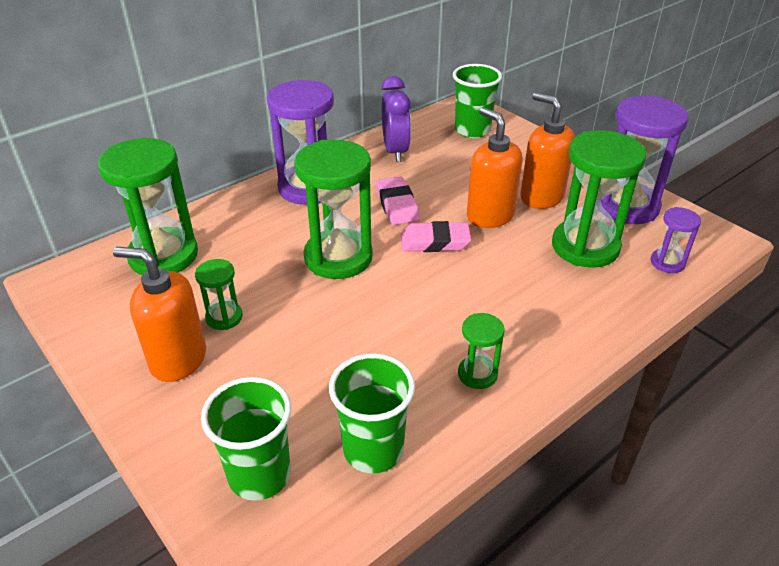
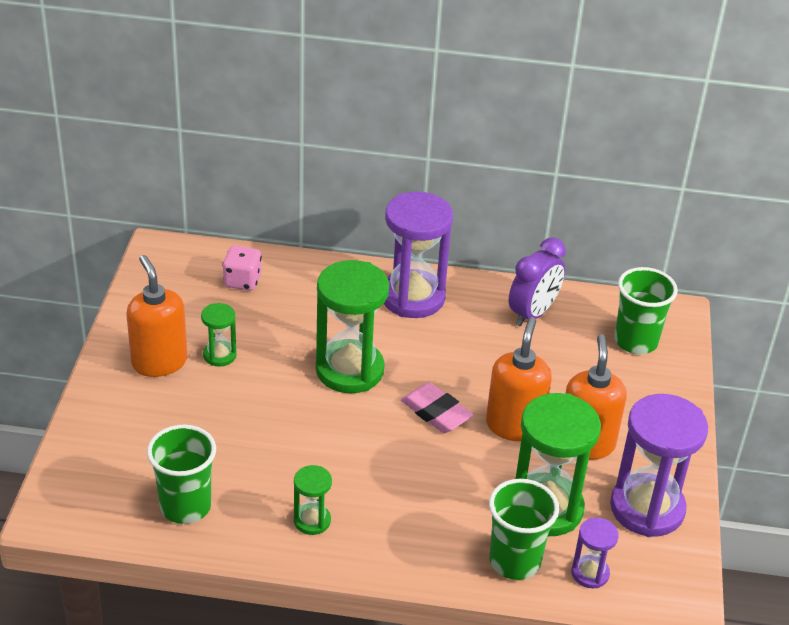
camera: 45 degrees right, 0 degrees up
green hourglass [98,138,198,275] -> pink dice [222,246,262,291]
green cup [201,377,291,501] -> green cup moved to [489,479,559,580]
pink eraser [376,177,420,225] -> none

